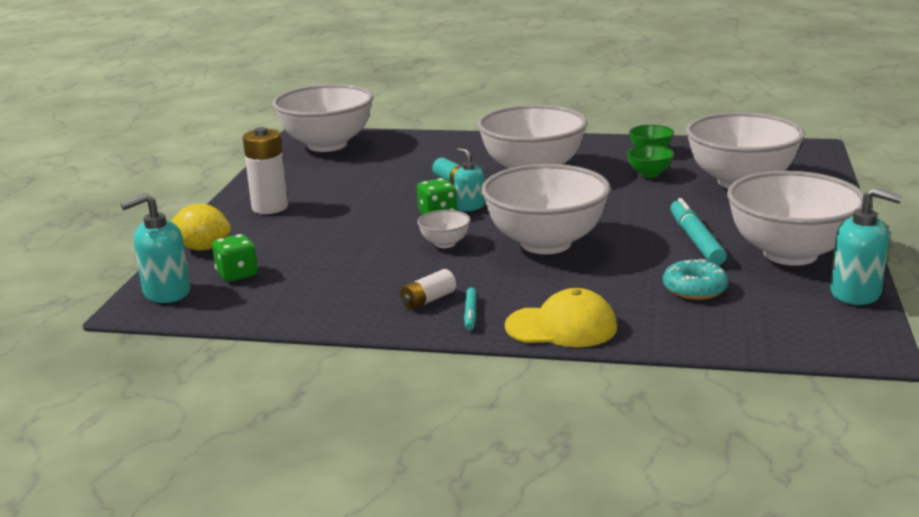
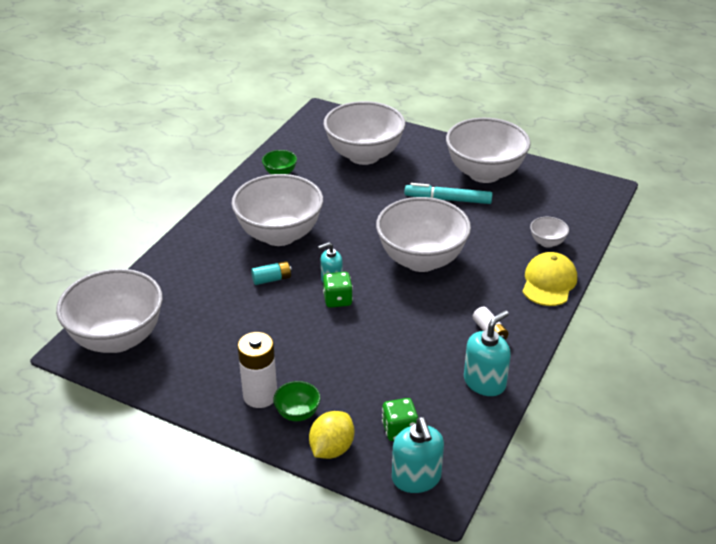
camera: 75 degrees left, 15 degrees up
white bowl [417,210,471,248] -> white bowl moved to [530,217,569,248]
turquoise marker [464,288,477,331] -> none
green bowl [627,145,674,178] -> green bowl moved to [273,381,321,421]
turquoise donut [663,259,728,300] -> none
turquoise soap dispenser [830,188,902,305] -> turquoise soap dispenser moved to [464,310,511,396]

